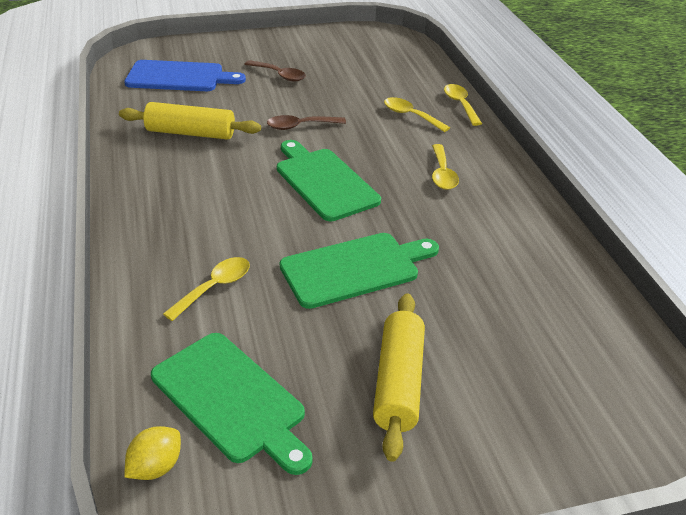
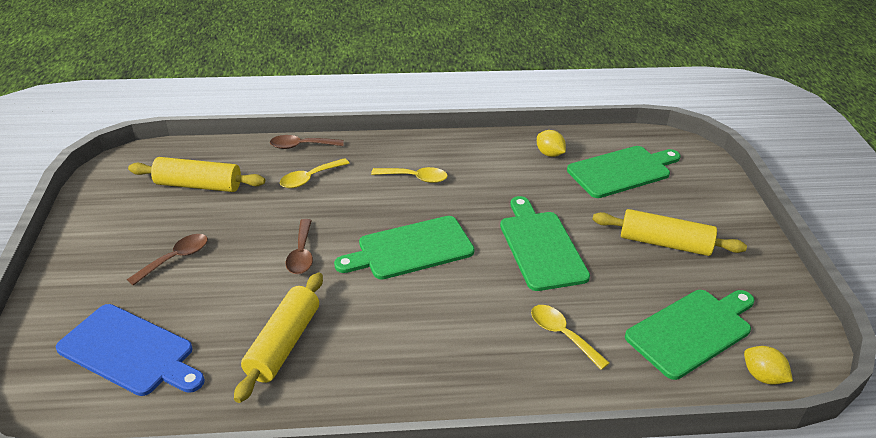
camera: 80 degrees left, 0 degrees up
blue cutting board [124,60,246,91] -> blue cutting board turned 105 degrees clockwise [56,304,205,396]
yellow spoon [444,84,482,126] -> brown spoon [270,135,344,149]
none -> yellow rolling pin [128,157,265,192]
none -> yellow lemon [537,130,566,157]
none -> green cutting board [567,146,681,198]

